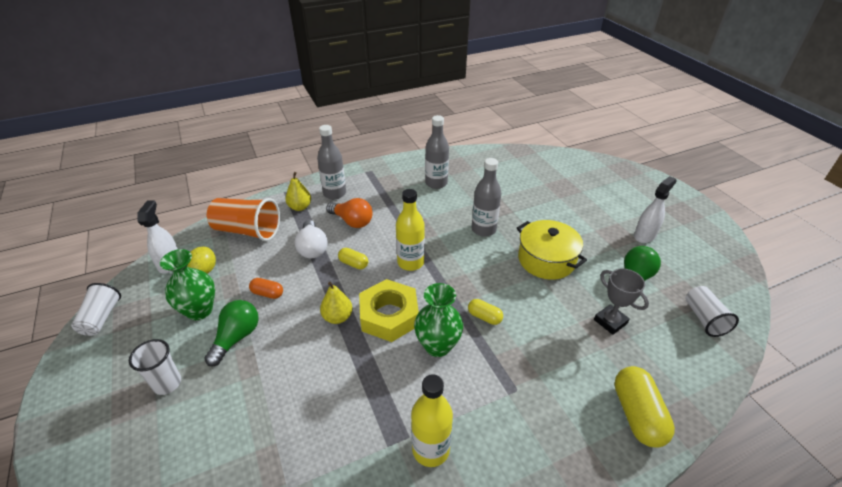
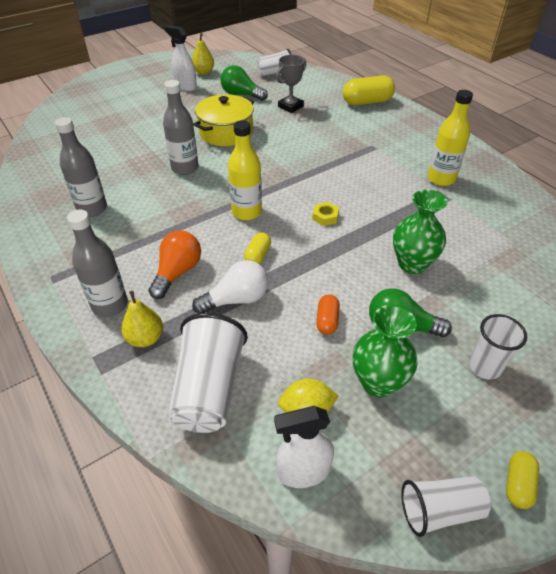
camera: 100 degrees left, 5 degrees up
orange cup [207,198,280,241] -> white cup [168,313,248,433]
yellow pear [320,282,353,324] -> yellow pear moved to [192,33,214,75]
yellow nut [359,279,419,342] -> yellow nut [312,202,339,226], size x0.43
green vase [414,283,463,357] -> green vase moved to [393,189,448,274]
yellow capsule [468,299,503,325] -> yellow capsule moved to [506,451,539,509]

